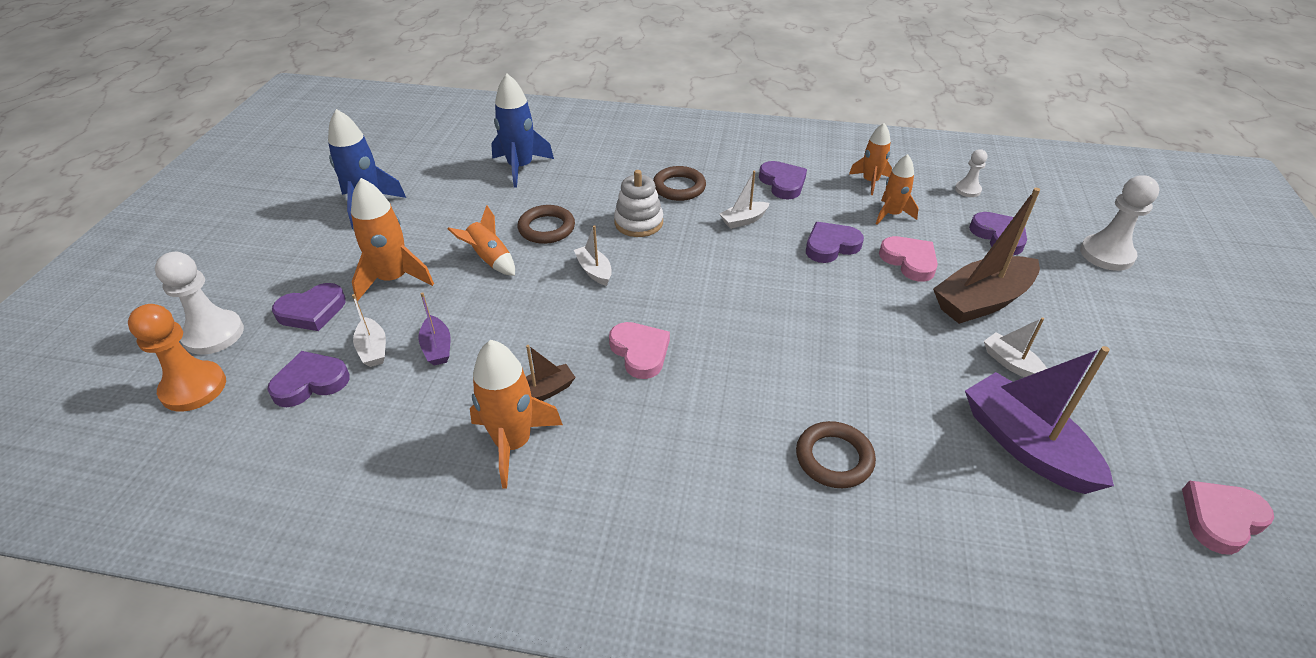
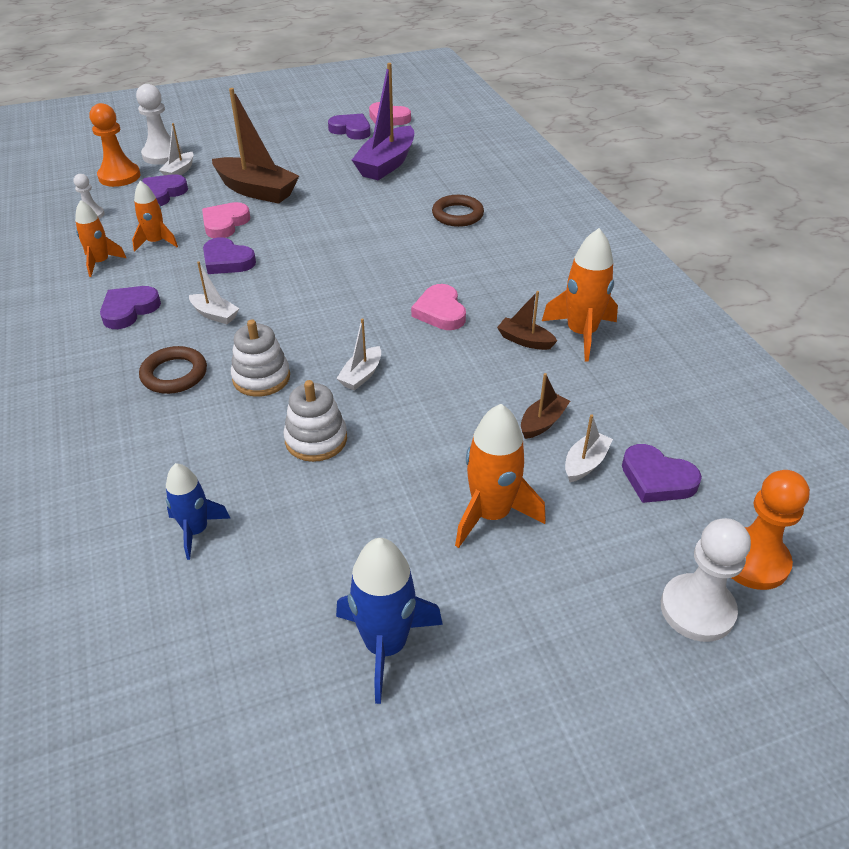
camera: 120 degrees left, 0 degrees up
purple heart [272,283,346,331] -> purple heart moved to [328,114,370,140]
purple boat [418,292,451,366] -> brown boat [521,373,570,439]
orange rocket [448,205,515,276] -> none
blue rocket [491,74,554,188] -> blue rocket [166,463,231,560], size x0.64
brown ring [518,205,575,244] -> white stacking toy [283,380,347,462]
pink heart [609,322,670,379] -> pink heart turned 45 degrees counterclockwise [411,284,466,330]
white boat [984,317,1047,377] -> white boat moved to [159,123,193,175]
none -> orange pawn [90,103,140,187]

